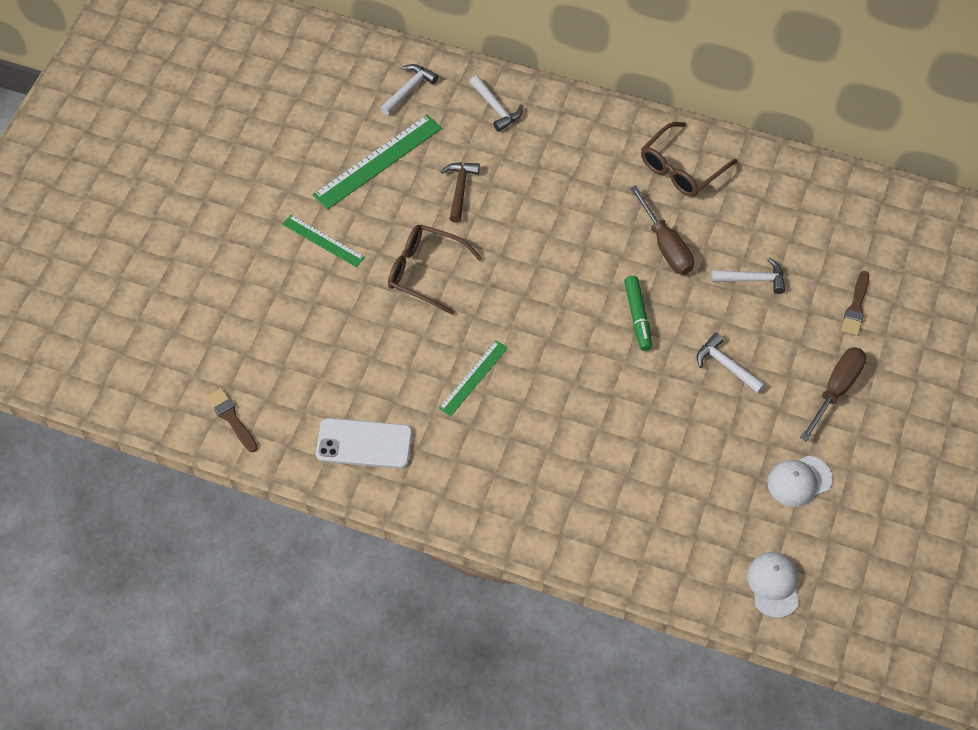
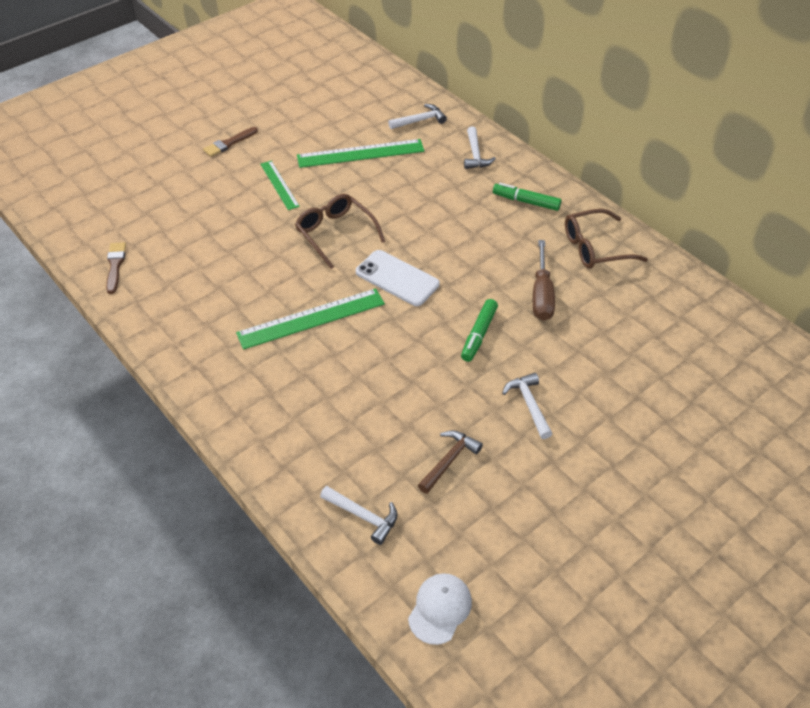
camera: 30 degrees right, 10 degrees down
white phone [316,418,413,469] -> white phone moved to [356,250,440,306]
green ruler [439,340,508,417] -> green ruler [236,288,385,350], size x1.67
brown hammer [441,162,480,223] -> brown hammer moved to [418,430,483,494]
white hammer [712,258,786,294] -> white hammer moved to [320,486,397,545]
white cap [767,456,832,507] -> none
brown screwdriver [800,347,866,442] -> none
brown brush [841,271,869,336] -> brown brush moved to [203,127,258,157]
none -> green marker [493,183,561,211]

